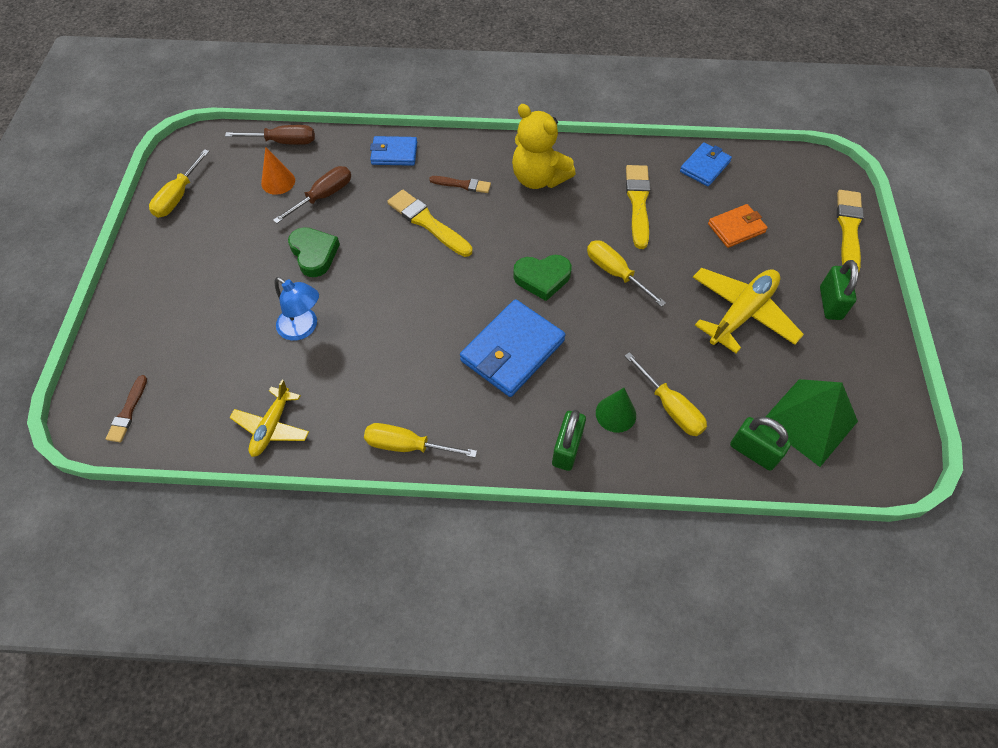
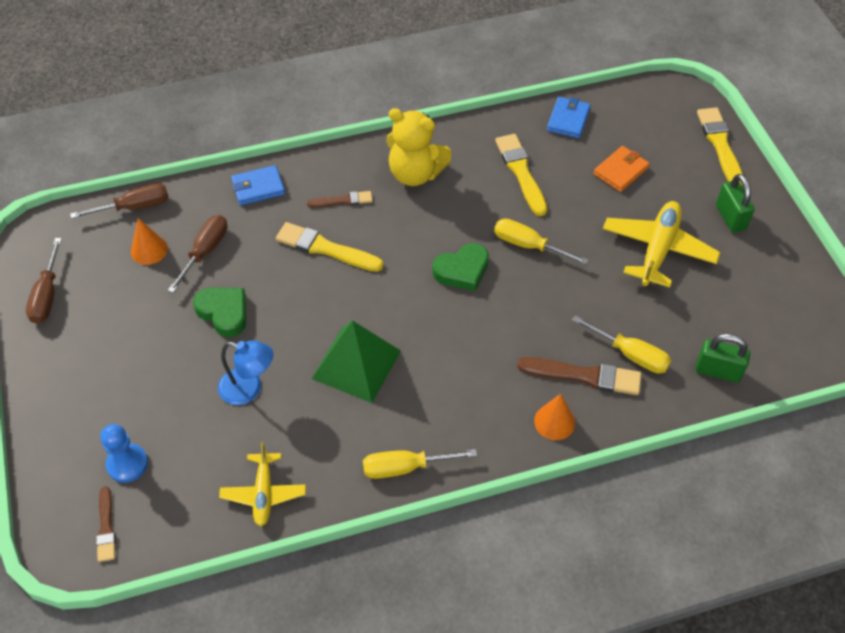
camera: 20 degrees left, 5 degrees down
yellow screwdriver [149,149,210,218] -> brown screwdriver [26,238,62,324]
blue wallet [460,299,565,397] -> none
green padlock [552,410,586,471] -> orange cone [534,394,575,440]
green cone [596,388,636,433] -> brown brush [517,357,642,395]
green pyramid [765,379,858,467] -> green pyramid moved to [312,320,401,403]
none -> blue pawn [100,424,148,483]

